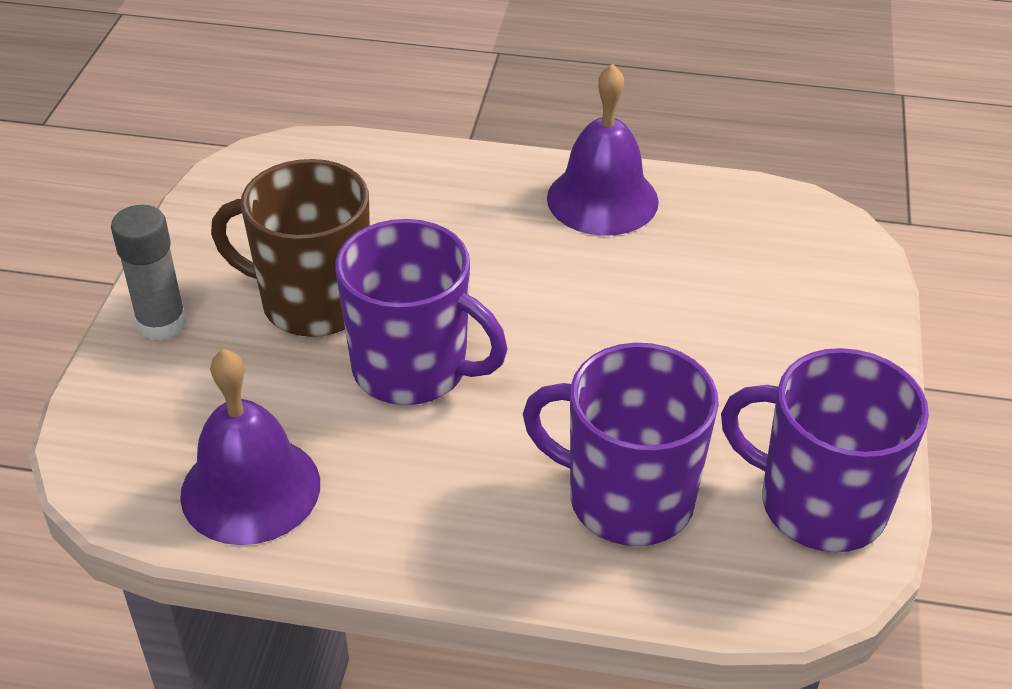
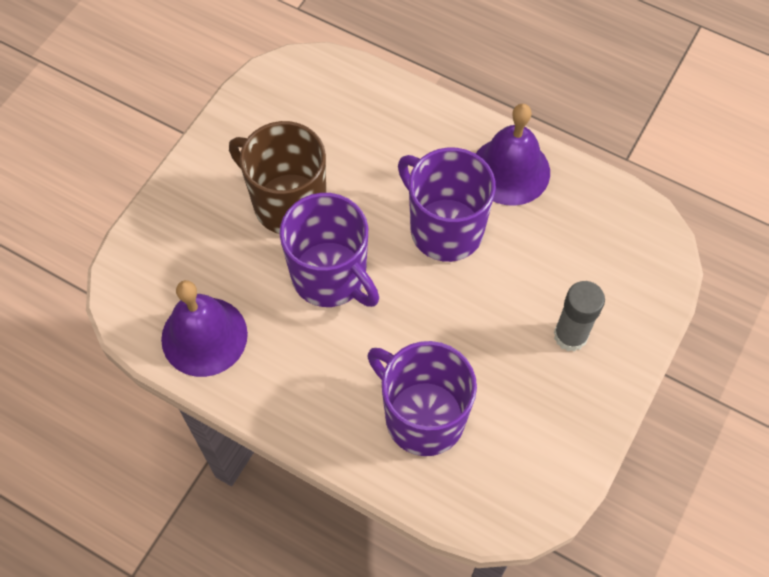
camera: 20 degrees right, 20 degrees up
grey glue stick [111,205,187,341] -> grey glue stick moved to [554,281,605,352]
purple mug [721,348,929,552] -> purple mug moved to [398,147,496,262]

